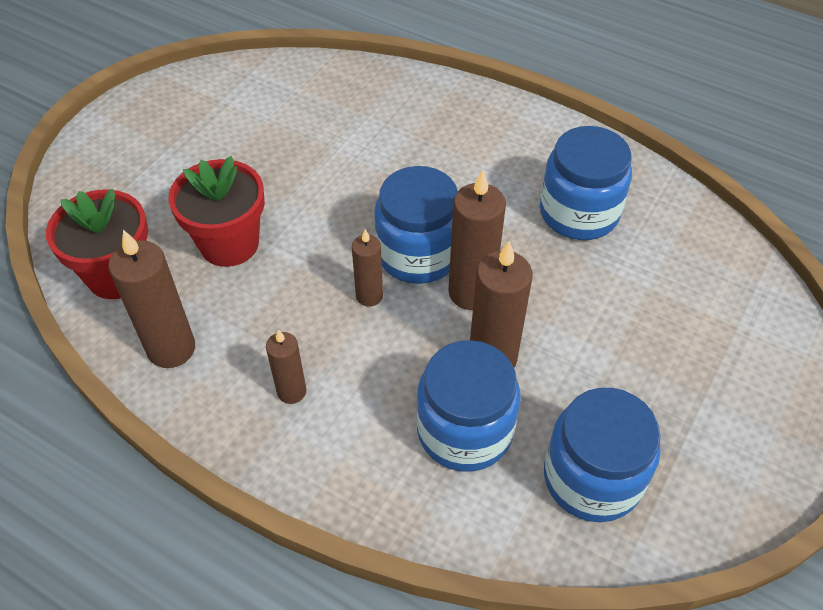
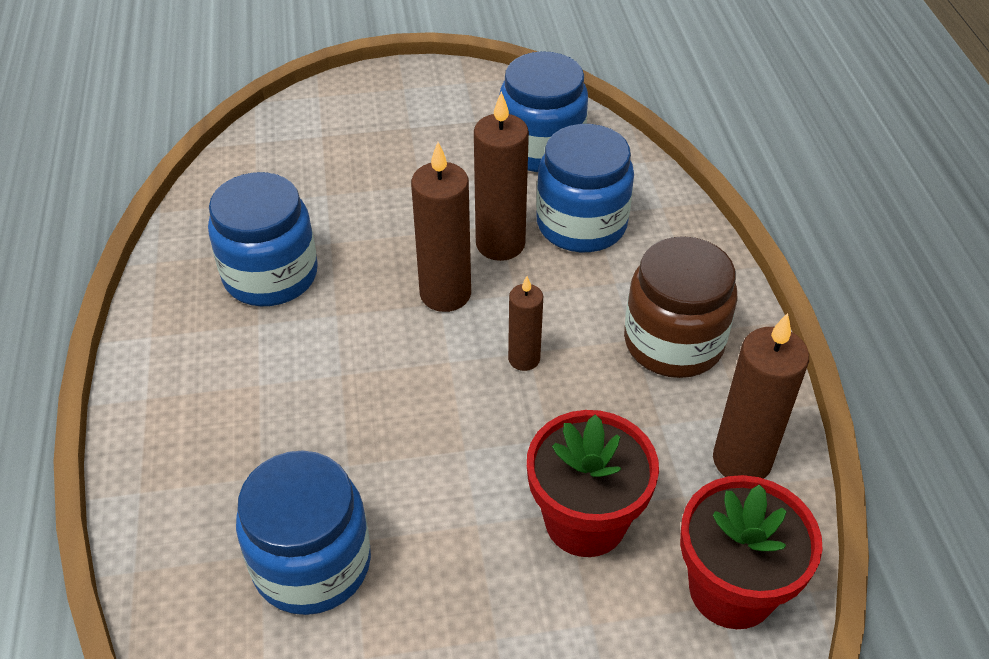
camera: 130 degrees left, 5 degrees down
brown candle [266,329,307,404] -> brown jar [624,236,737,378]
blue jar [374,166,458,284] -> blue jar moved to [236,450,371,615]

